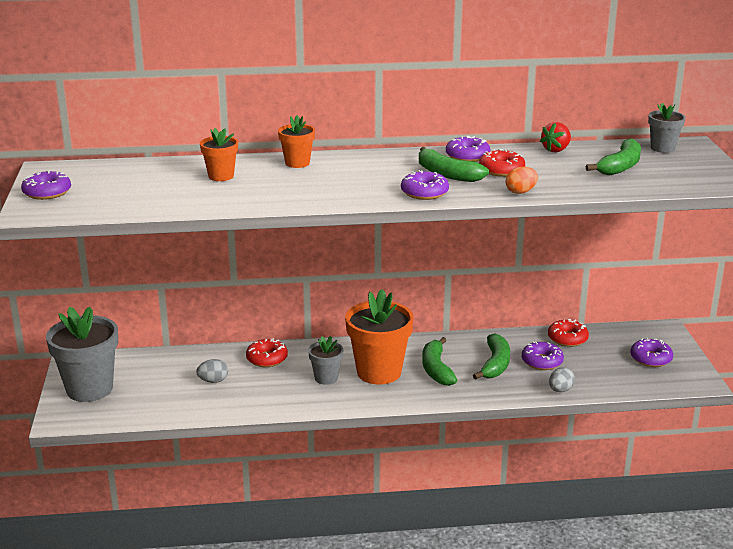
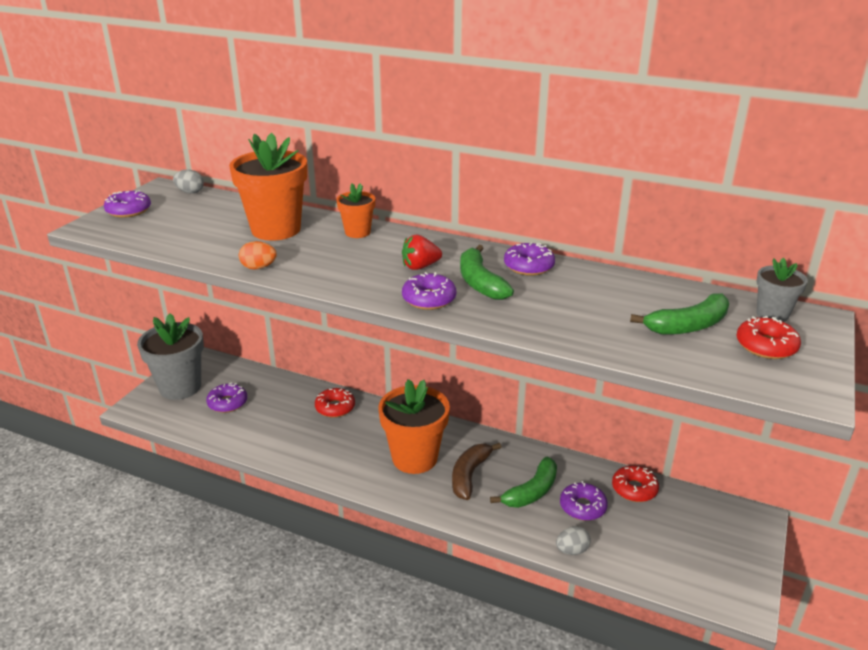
camera: 30 degrees right, 5 degrees up
grey egg [196,359,228,383] -> grey egg moved to [173,170,204,193]
orange flower pot [200,128,238,181] -> orange flower pot [229,133,307,241], size x1.93
grey flower pot [308,336,343,385] -> none
green banana [422,337,457,386] -> brown banana [452,443,501,500]
red donut [479,149,525,177] -> red donut moved to [736,316,801,359]
orange egg [506,167,538,194] -> orange egg moved to [239,241,277,270]
red strawberry [540,122,571,152] -> red strawberry moved to [402,235,442,270]
purple donut [630,338,673,367] -> purple donut moved to [206,382,247,413]

